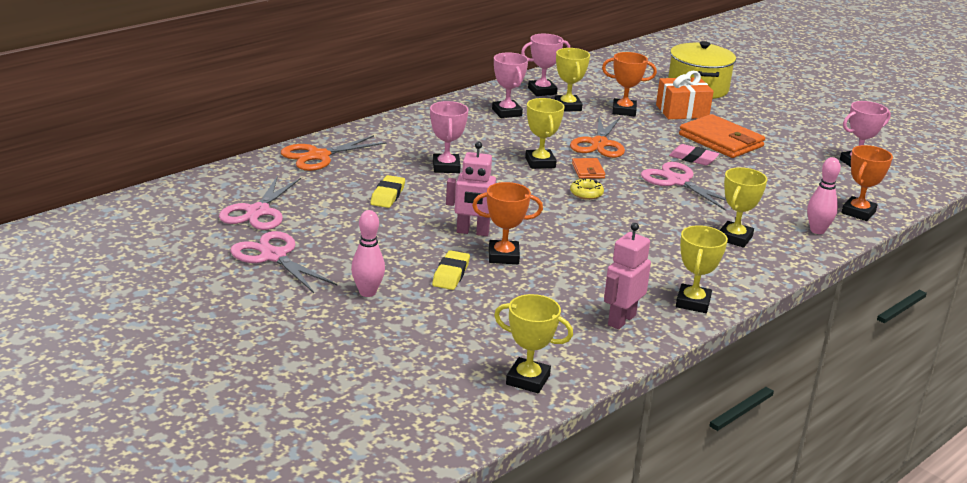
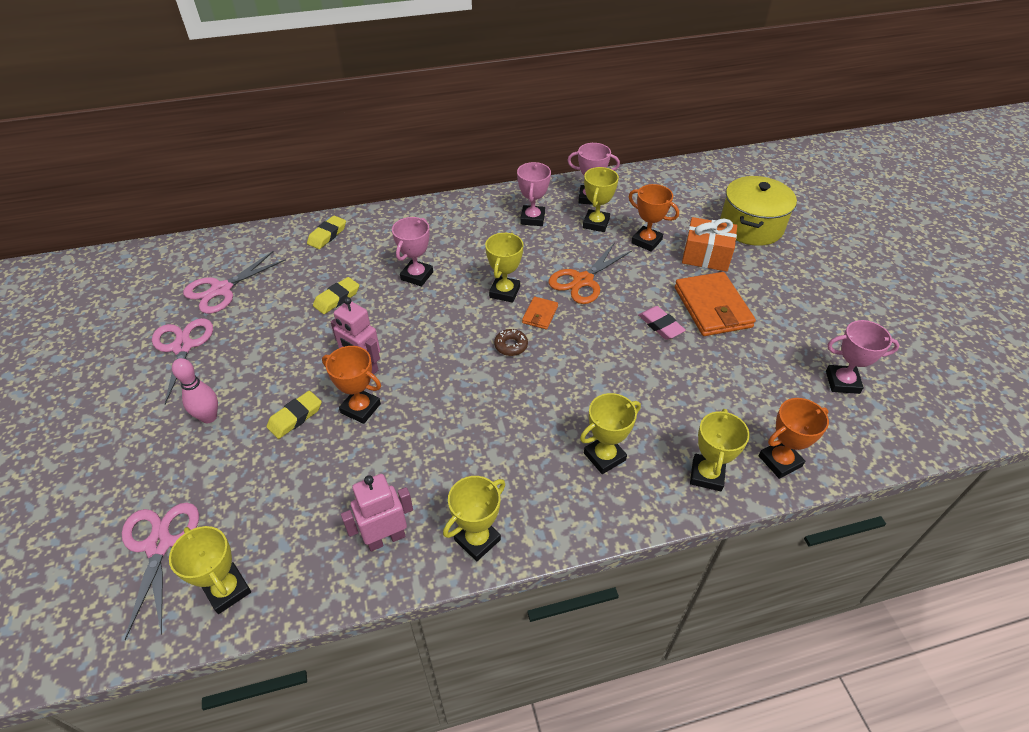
camera: 30 degrees right, 20 degrees up
orange scissors [281,135,386,171] -> yellow eraser [307,215,346,249]
yellow donut [570,178,604,200] -> brown donut [494,329,528,356]
pink scissors [641,162,726,211] -> pink scissors moved to [122,503,199,640]
pink bowling pin [807,157,841,234] -> yellow trophy [690,409,750,491]

